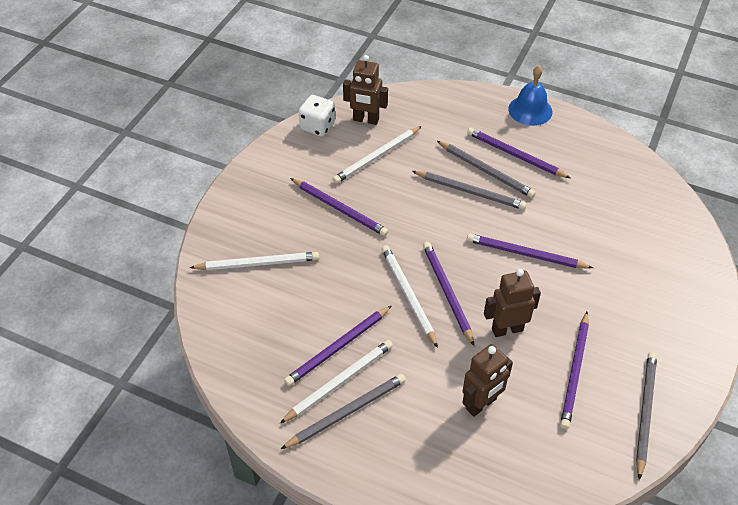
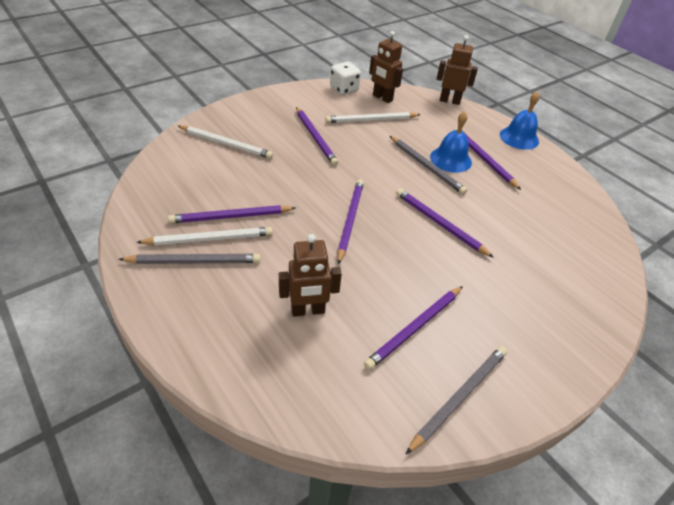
camera: 25 degrees right, 5 degrees down
white pencil [382,245,438,348] -> none
grey pencil [437,141,536,198] -> blue bell [430,111,472,173]
brown robot [484,269,541,337] -> brown robot moved to [437,35,478,105]

